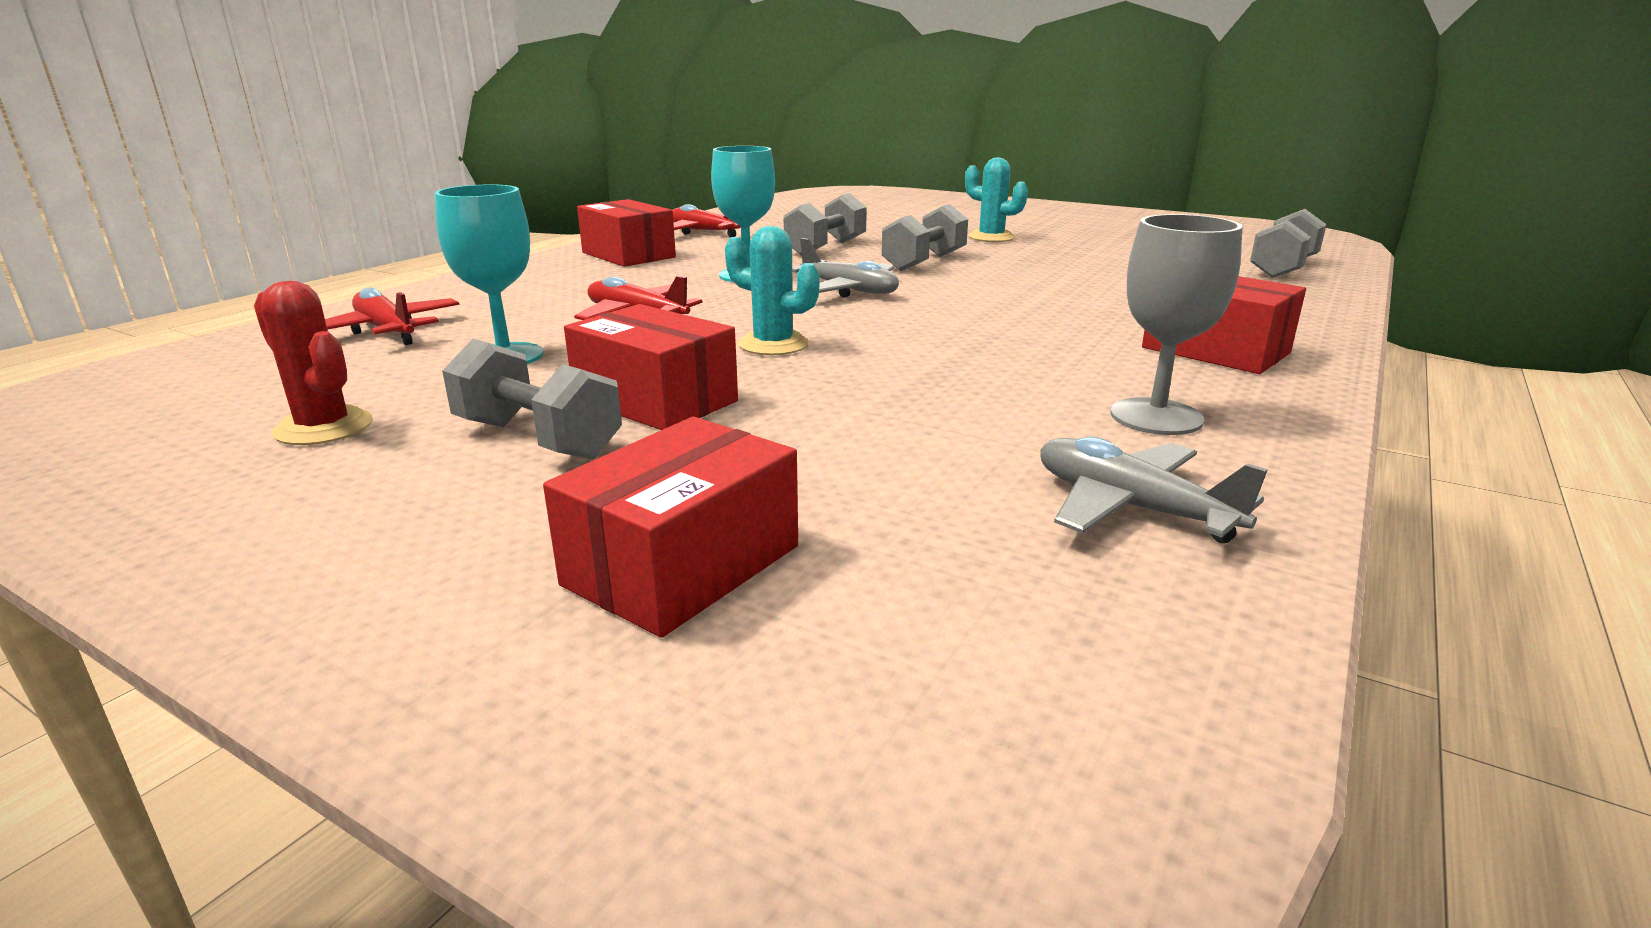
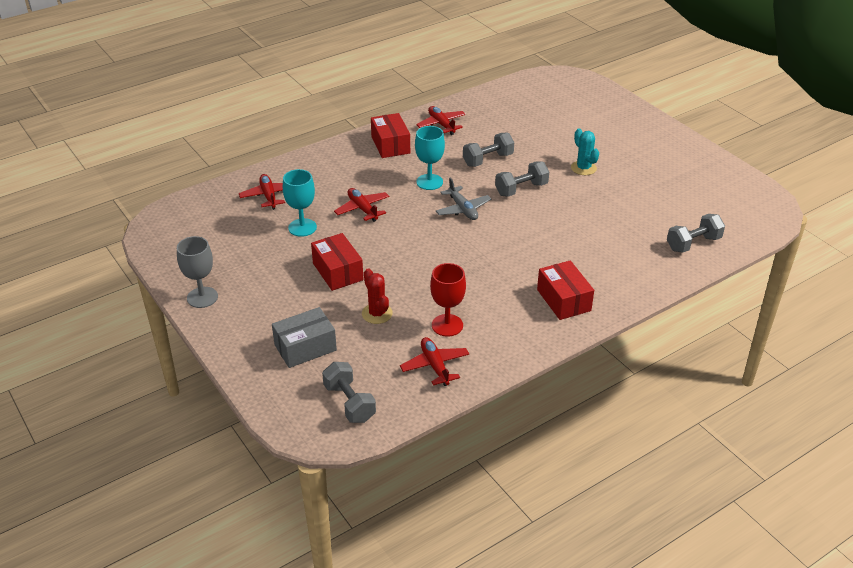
camera: 25 degrees right, 15 degrees up
red cactus [254,281,373,445] -> red cactus moved to [362,268,393,324]
grey dumbbell [442,338,622,459] -> grey dumbbell moved to [322,362,376,423]
red box [543,417,798,638] -> grey box [272,307,337,368]
turquoise cactus [725,226,820,355] -> none
grey plane [1040,436,1268,543] -> red plane [400,337,469,386]
grey goblet [1110,214,1243,435] -> grey goblet moved to [177,236,218,308]
none -> red goblet [430,263,466,337]

